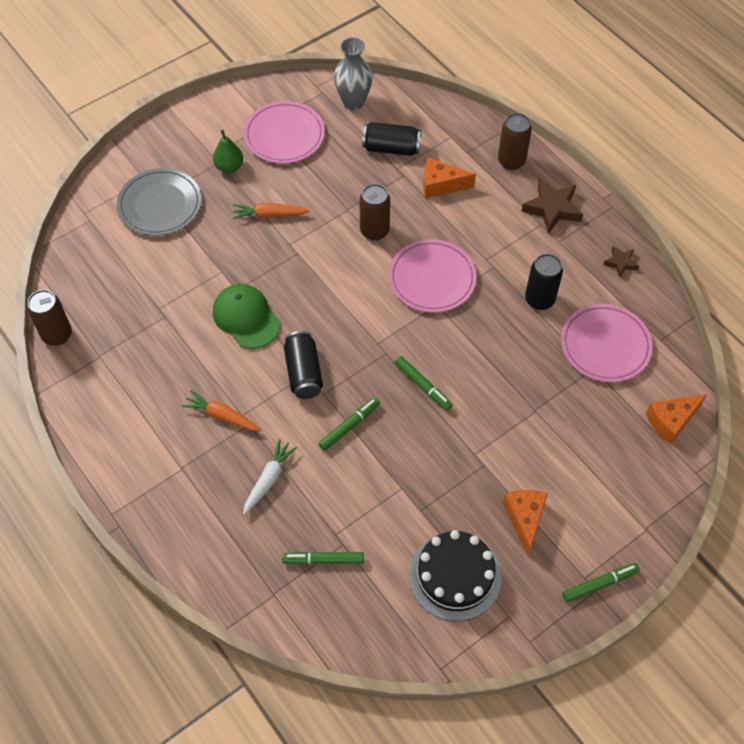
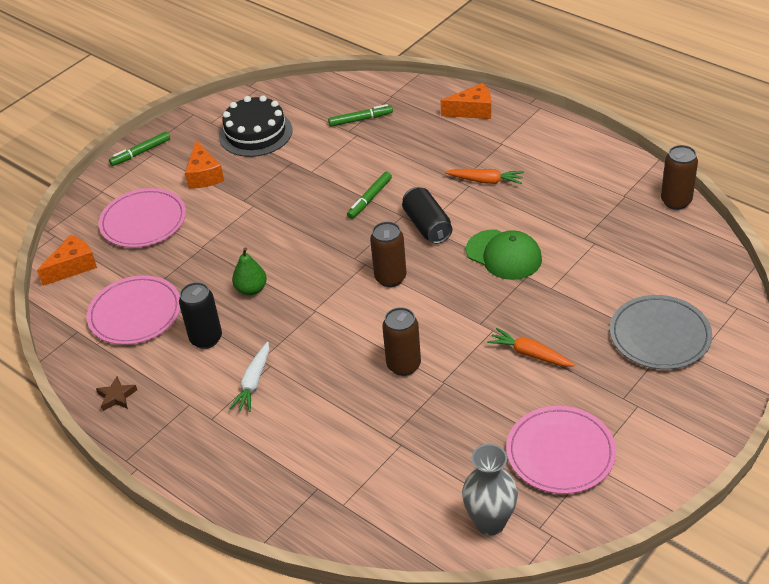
camera: 170 degrees right, 15 degrees down
green pear [213,130,243,173] -> green pear moved to [232,247,267,296]
orange carrot [233,203,310,219] -> orange carrot turned 135 degrees counterclockwise [487,328,575,367]
white carrot [243,439,297,515] -> white carrot moved to [229,342,269,412]
black can [362,122,421,156] -> none
pink plate [389,239,477,313] -> pink plate moved to [99,188,186,248]
green marker [395,356,452,411] -> none
orange cheese [423,158,476,198] -> orange cheese moved to [441,83,491,119]
brown can [498,113,532,170] -> brown can moved to [370,222,406,287]
brown star [521,179,583,234] -> none

